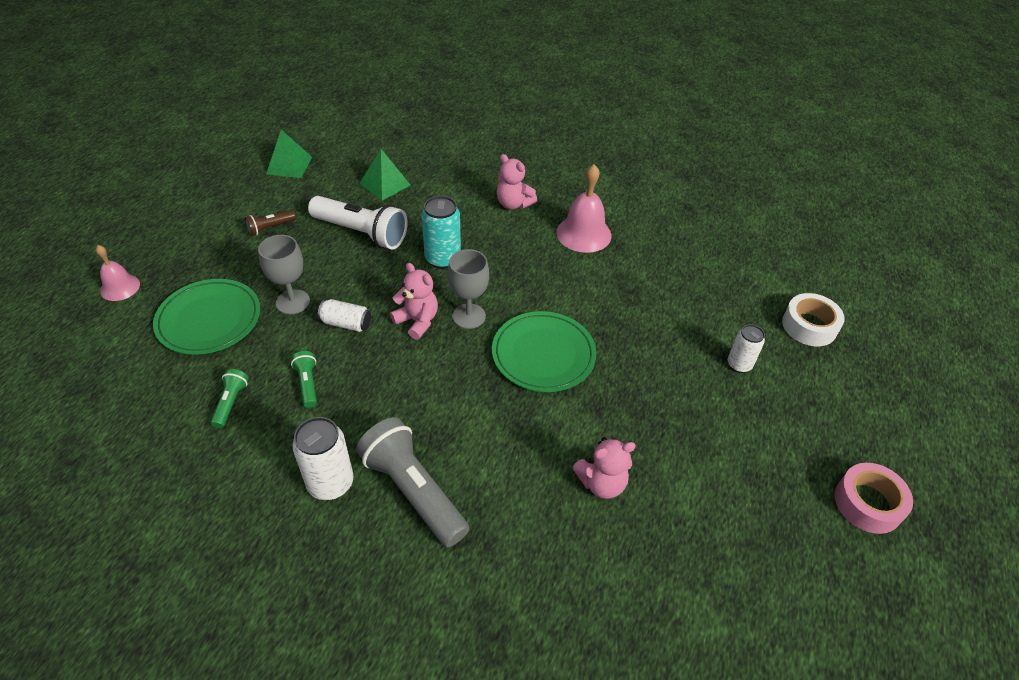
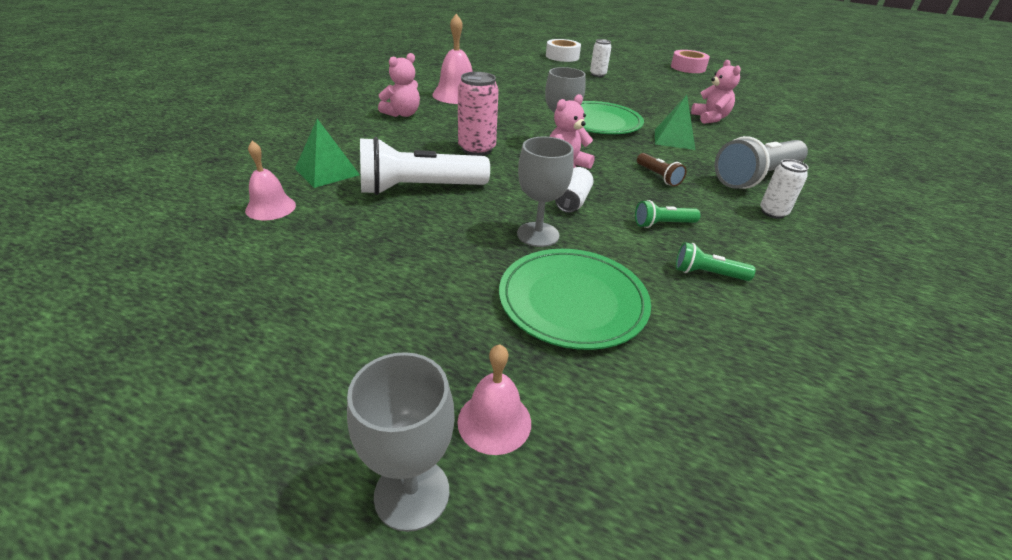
camera: 85 degrees left, 10 degrees down
brown flashlight [245,210,296,236] -> brown flashlight moved to [637,153,686,186]
green pyramid [266,130,312,178] -> green pyramid moved to [655,95,696,150]
white can [292,417,354,500] -> white can [760,159,809,219], size x0.64
white flashlight [308,196,408,249] -> white flashlight turned 135 degrees counterclockwise [360,137,490,195]
turquoise can [422,196,461,269] -> pink can [458,72,499,156]
none -> pink bell [245,141,296,220]
none -> grey goblet [347,352,455,532]

